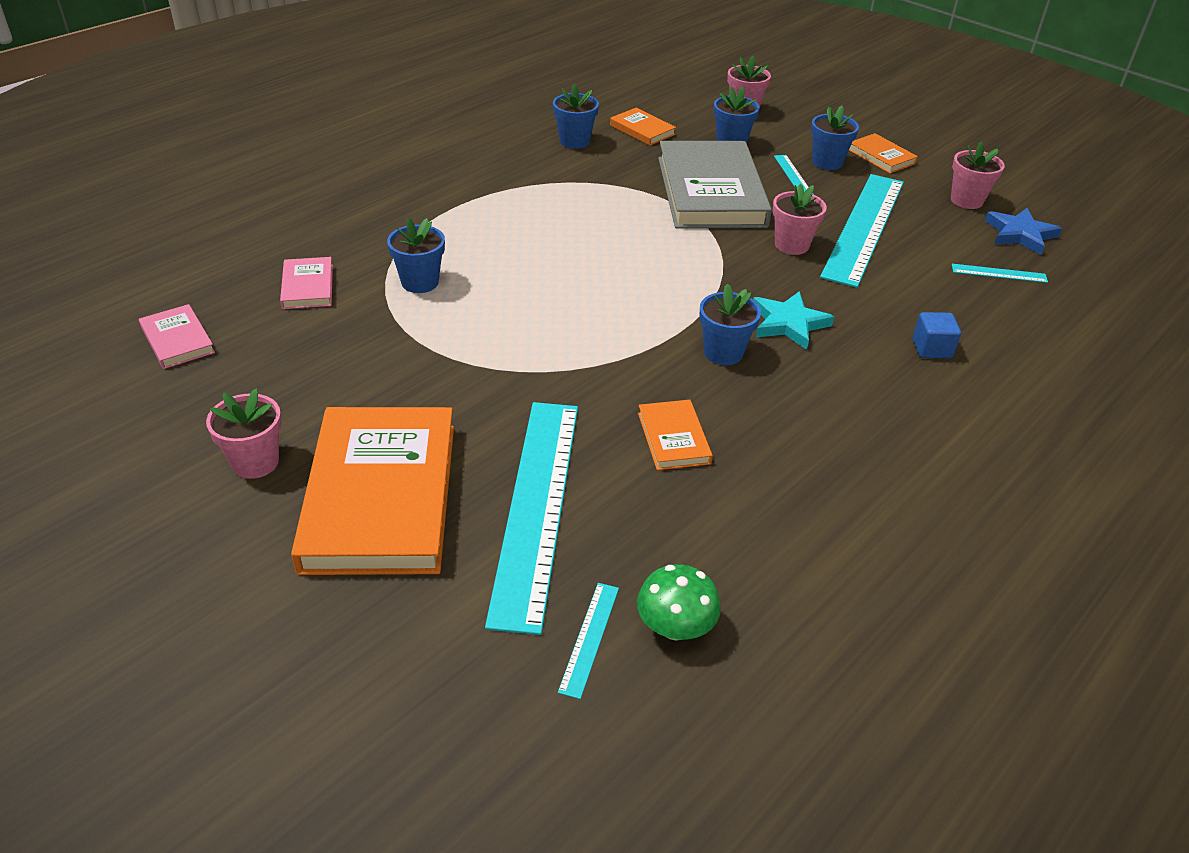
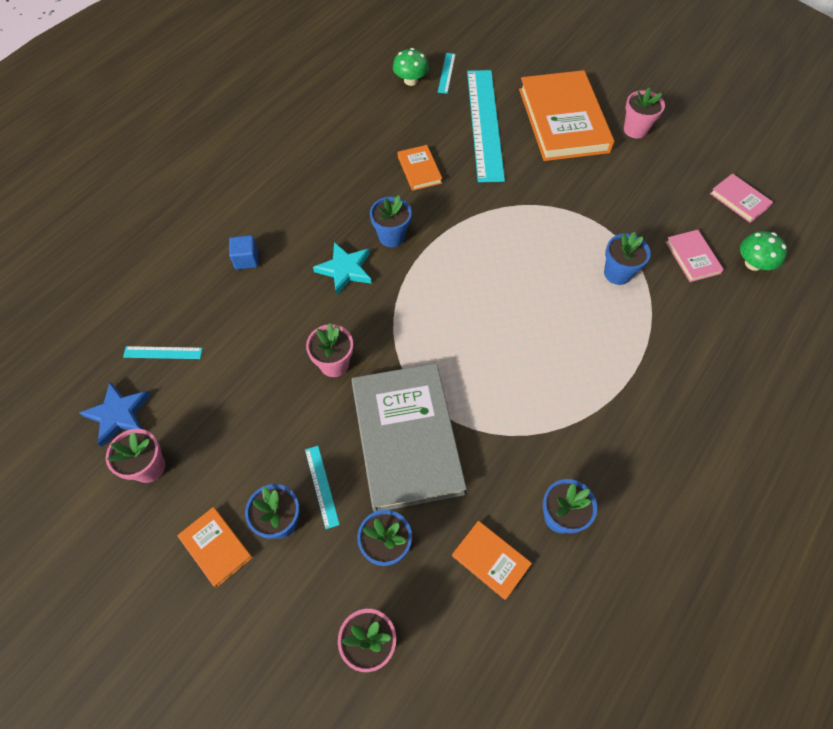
camera: 175 degrees right, 20 degrees up
turquoise ruler [820,174,904,288] -> none
none -> green mushroom [740,231,787,271]

